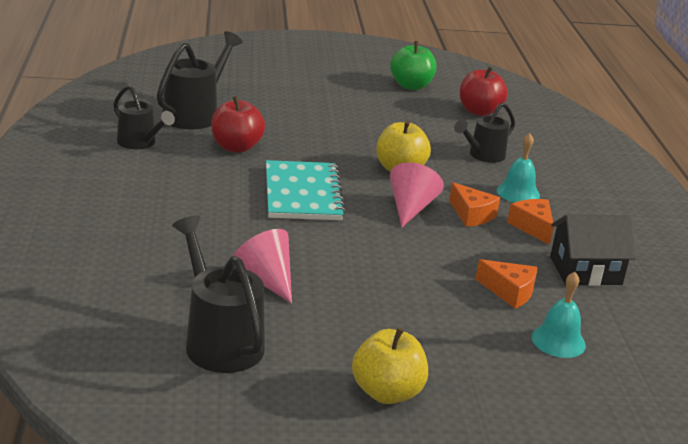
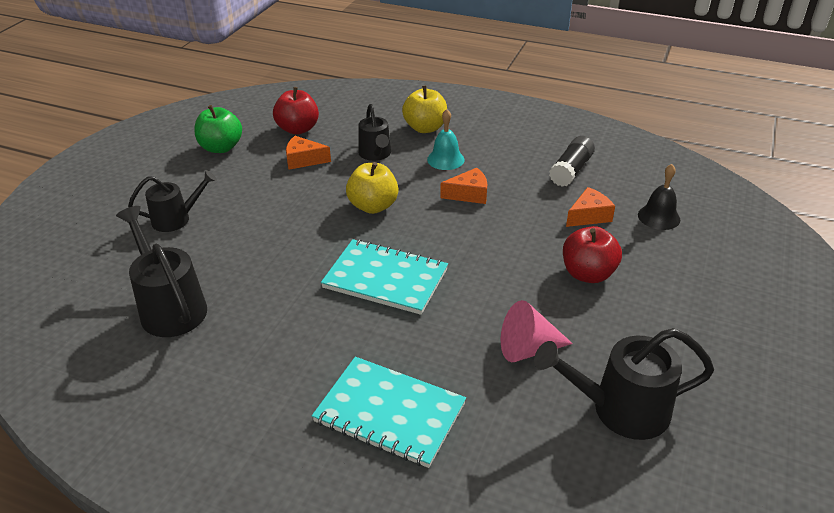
camera: 60 degrees left, 10 degrees up
black watering can [113,85,175,149] -> black watering can moved to [128,170,217,232]
red apple [211,96,265,153] -> red apple moved to [563,226,622,283]
yellow apple [352,327,428,404] -> yellow apple moved to [402,85,447,133]
pink cone [390,162,444,228] -> none
orange cheese [507,199,554,245] -> orange cheese moved to [286,136,331,170]
turquoise bell [532,272,586,358] -> black bell [638,164,680,230]
black house [550,214,636,286] -> black glue stick [549,136,595,187]
none -> turquoise notebook [312,357,466,468]

